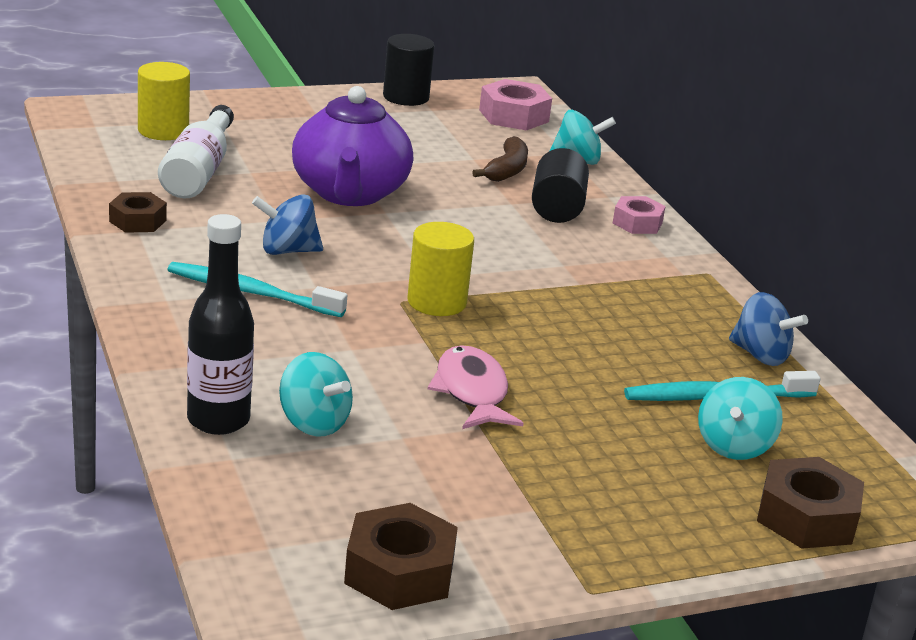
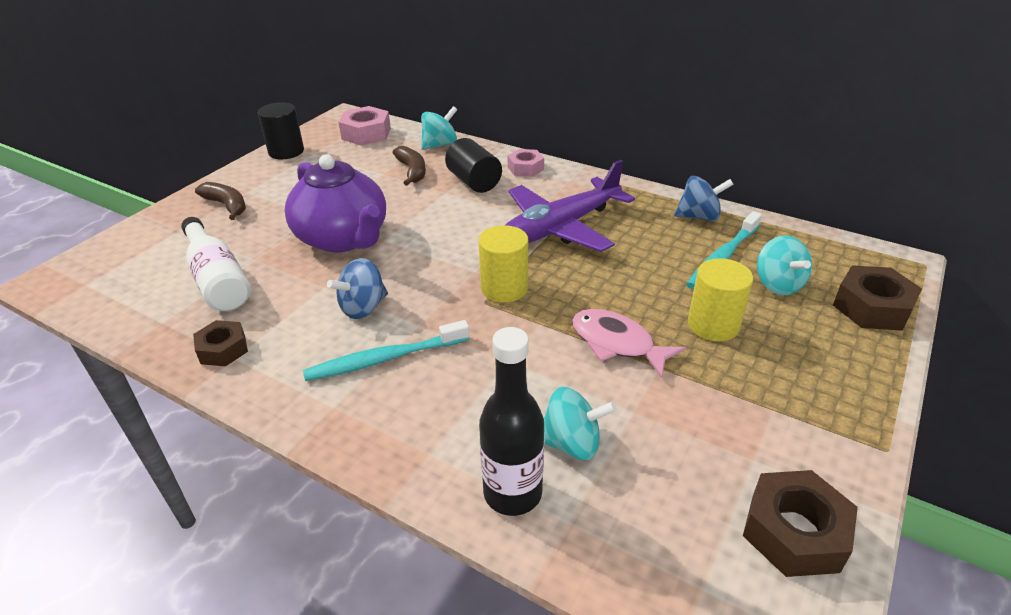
camera: 35 degrees left, 10 degrees up
yellow cylinder [138,62,190,140] -> yellow cylinder moved to [688,258,753,342]
none -> brown banana [195,182,246,220]
none -> purple plane [505,160,635,252]

